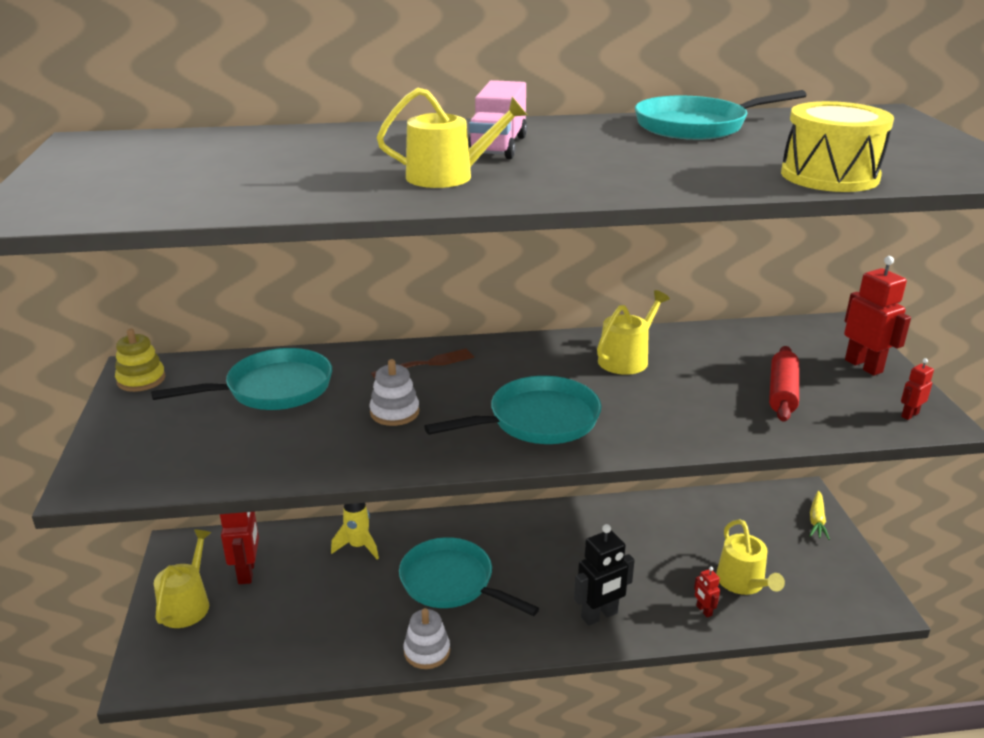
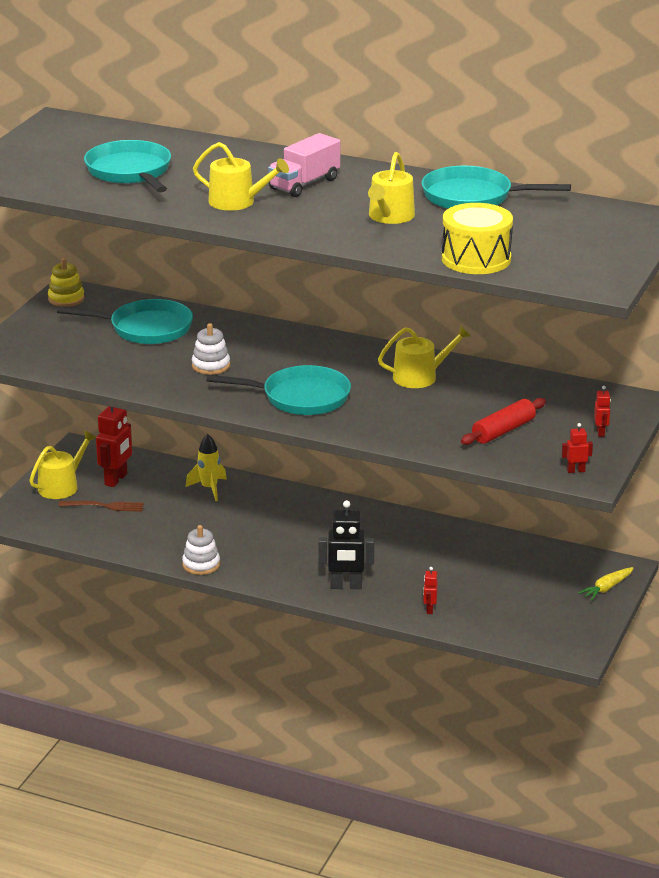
camera: 30 degrees right, 0 degrees up
brown fork [371,348,474,379] -> brown fork moved to [59,501,144,512]
turquoise pan [399,537,539,616] -> turquoise pan moved to [84,140,171,192]
yellow watering can [716,519,785,595] -> yellow watering can moved to [368,152,415,224]
red robot [844,256,911,376] -> red robot [594,386,611,437], size x0.50

